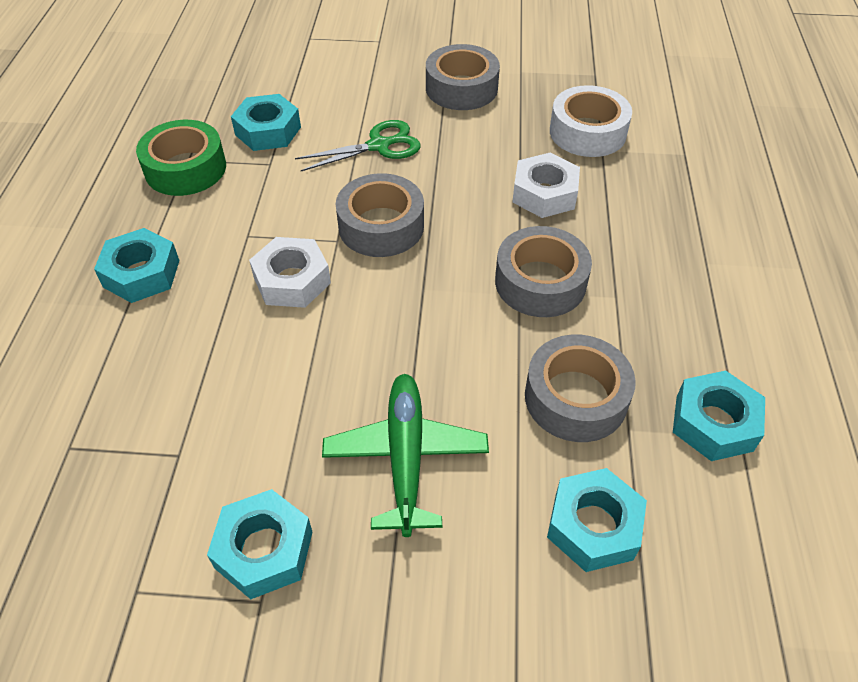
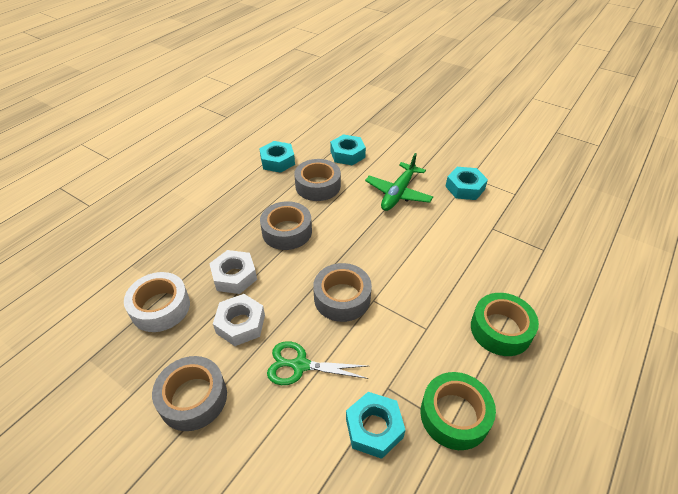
camera: 150 degrees left, 5 degrees down
turquoise nut [94,228,180,303] -> green tape [471,293,539,356]
white nut [249,237,331,308] -> white nut moved to [213,294,265,346]

